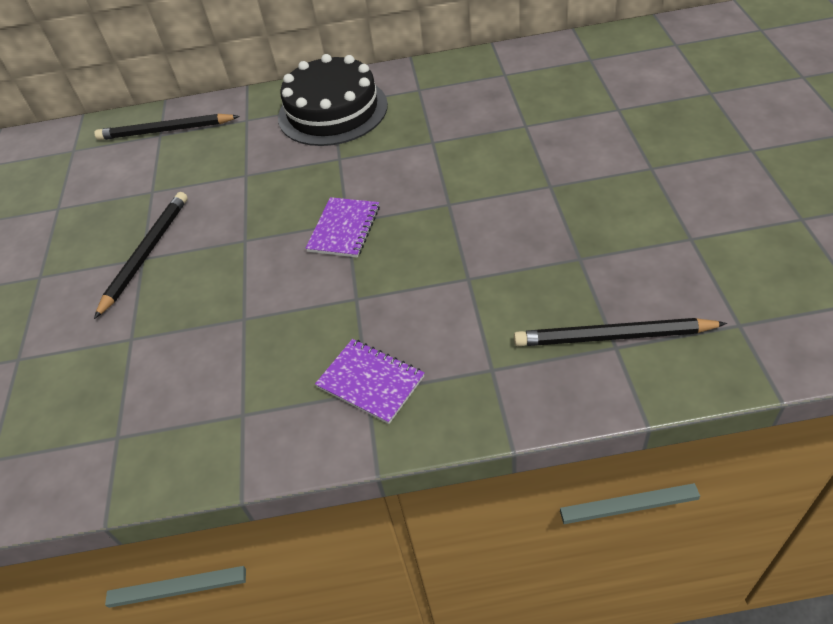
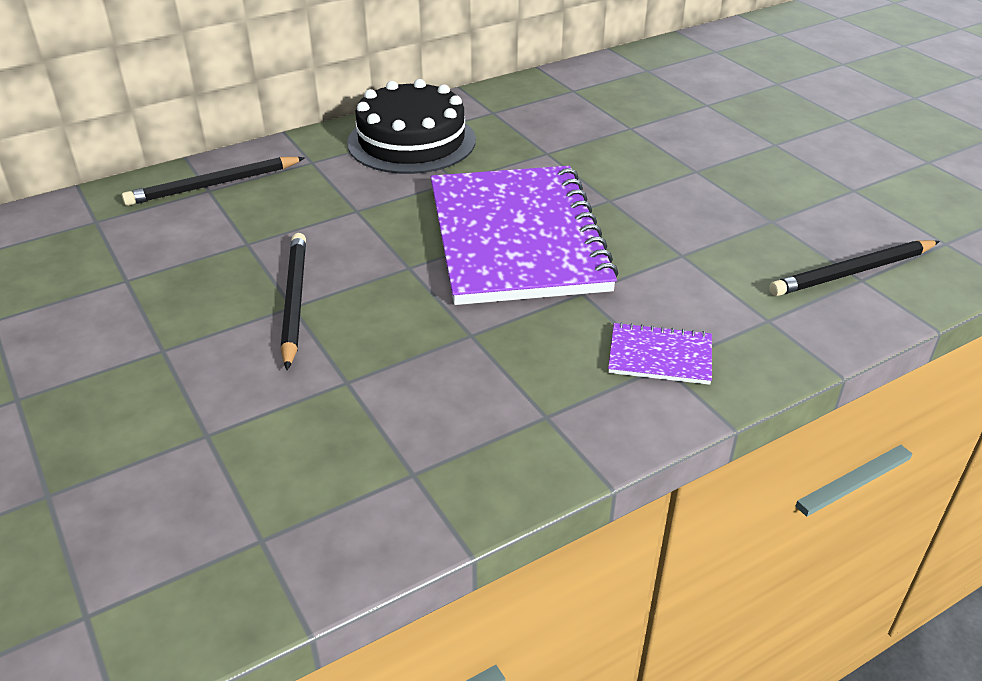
camera: 30 degrees left, 10 degrees down
purple notebook [305,197,380,258] -> purple notebook [431,166,618,305], size x2.48

